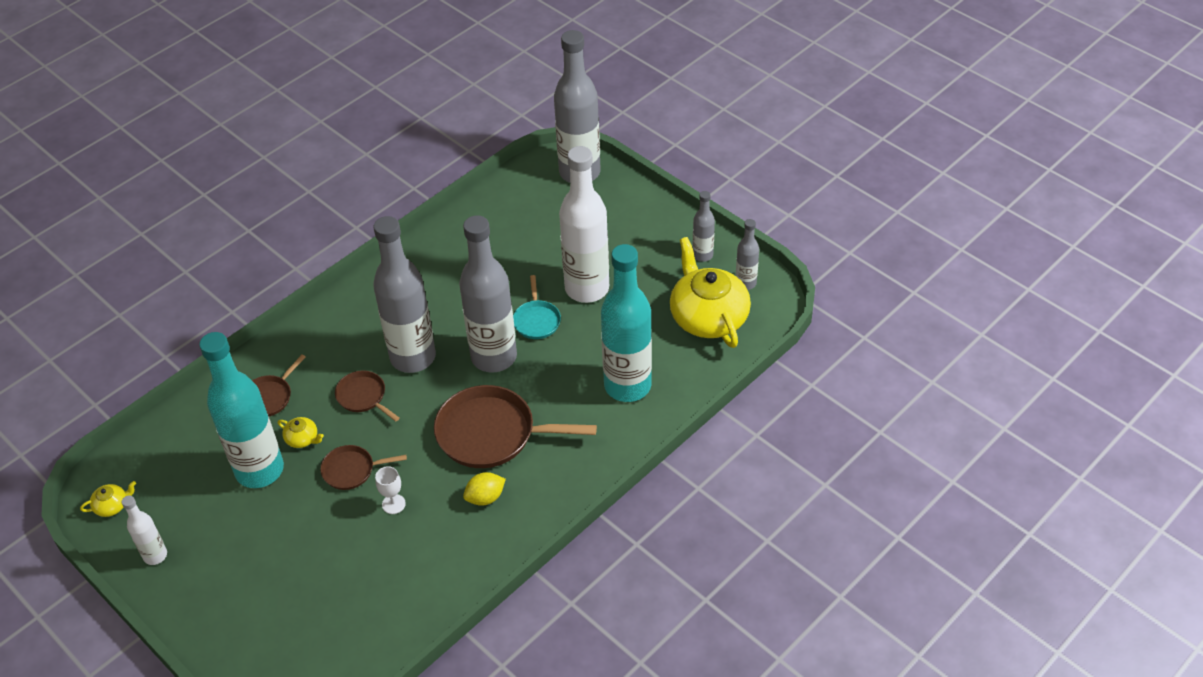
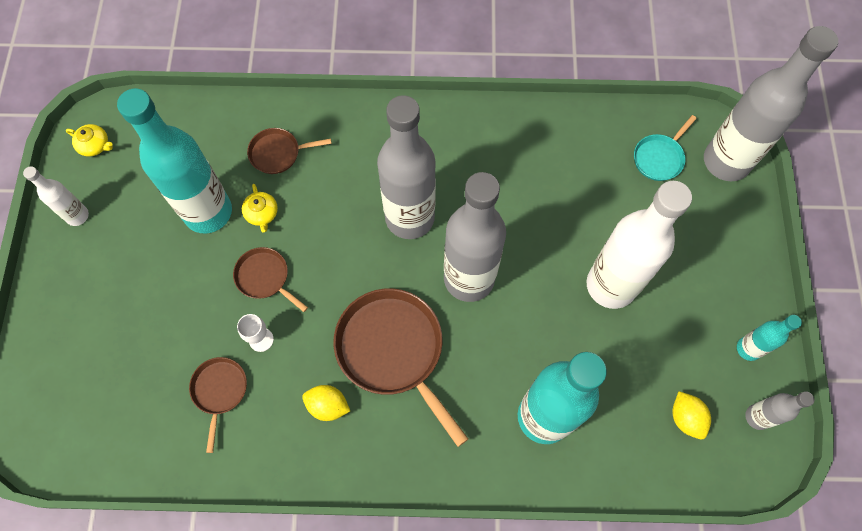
camera: 45 degrees right, 20 degrees up
brown pan [335,371,400,421] -> brown pan moved to [189,357,247,453]
turquoise pan [513,275,561,339] -> turquoise pan moved to [634,115,697,181]
yellow teapot [670,237,751,348] -> yellow lemon [672,391,711,439]
grey bottle [693,191,715,262] -> turquoise bottle [737,315,802,361]

